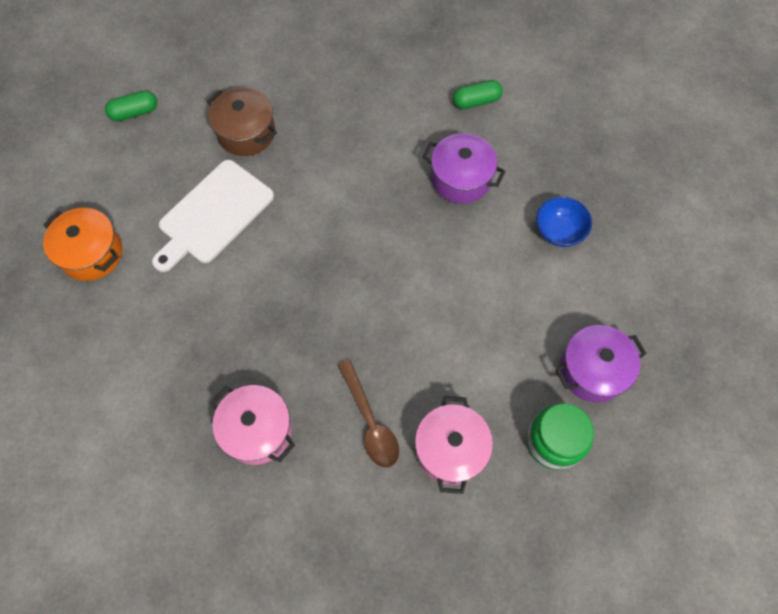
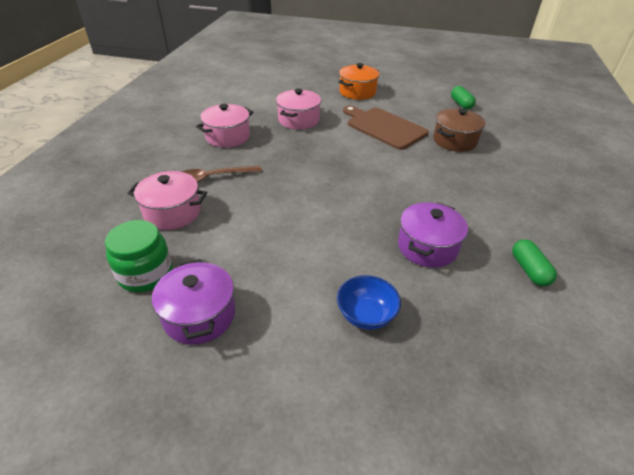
camera: 95 degrees right, 25 degrees down
white cutting board [152,160,274,272] -> brown cutting board [343,106,429,150]
none -> pink pot [276,89,321,130]

